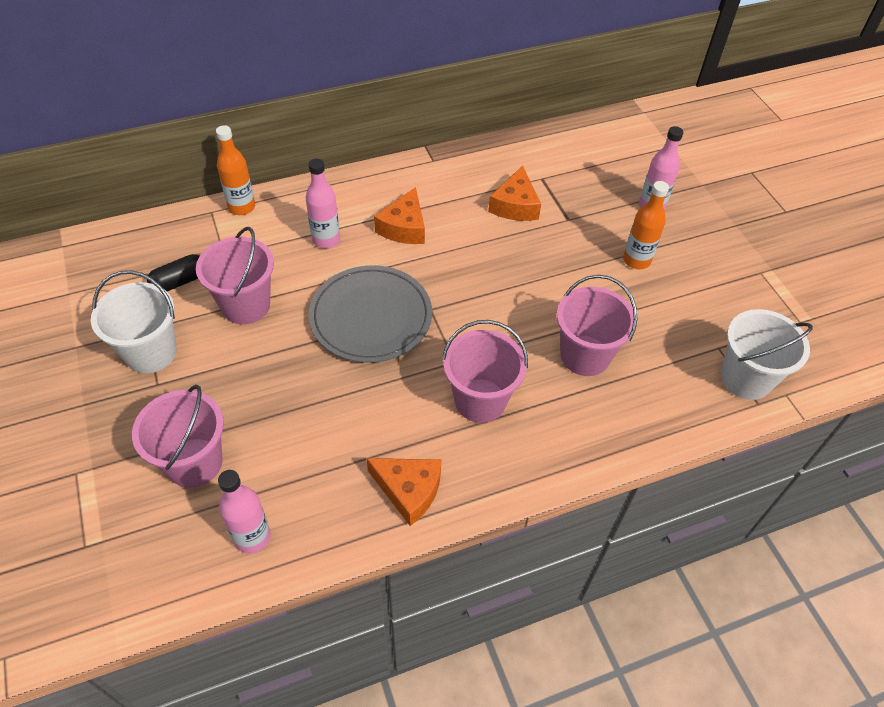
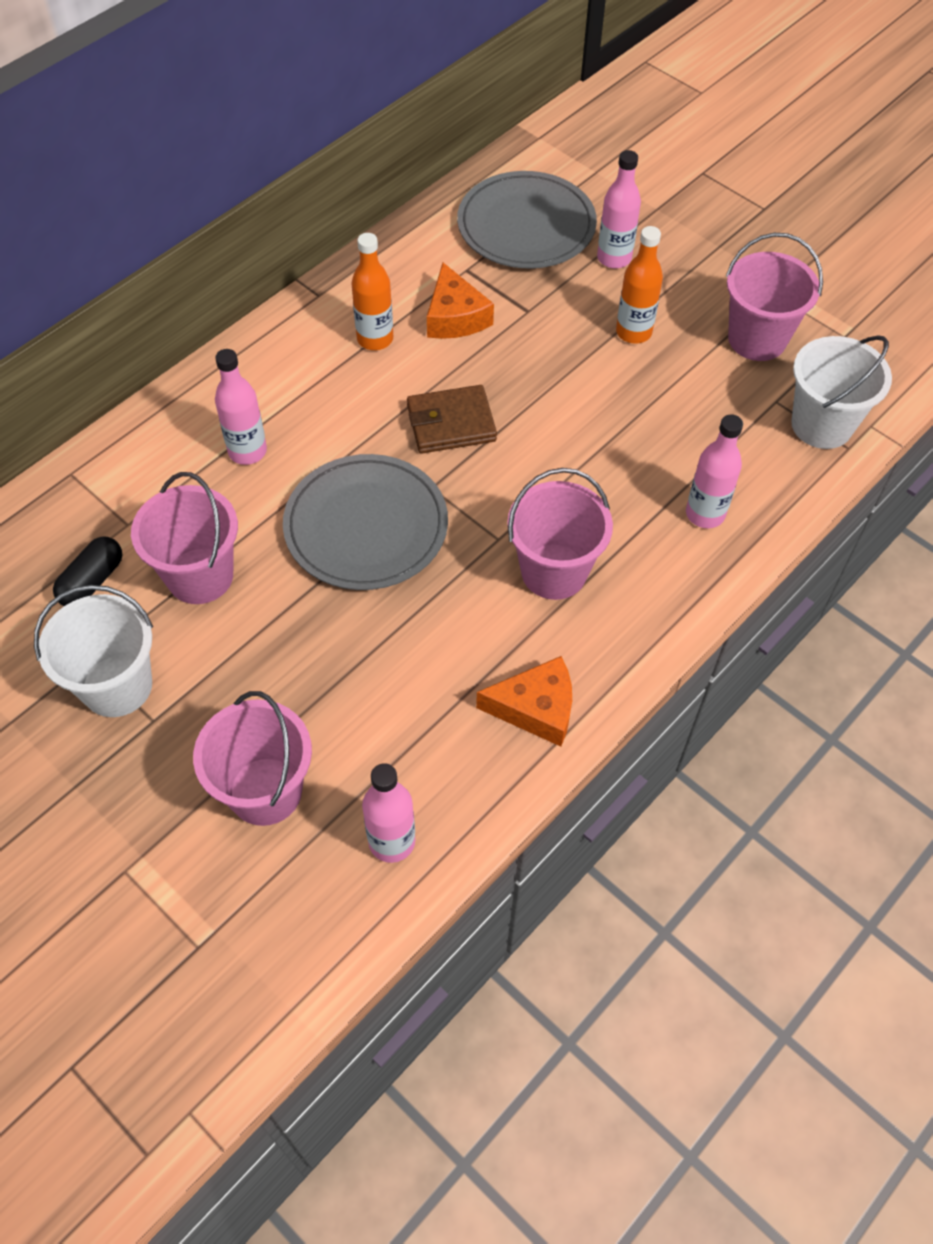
camera: 25 degrees left, 5 degrees up
orange bottle [216,125,255,215] -> orange bottle moved to [351,233,393,350]
orange cheese [374,187,425,244] -> none
pink bucket [557,275,637,376] -> pink bucket moved to [726,233,823,361]
none -> brown wallet [407,385,497,454]
none -> grey plate [457,171,597,268]
none -> pink bottle [686,414,743,528]

